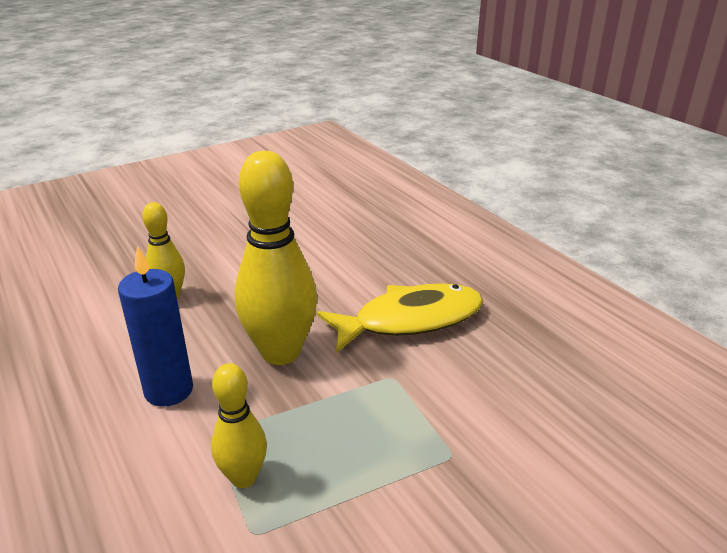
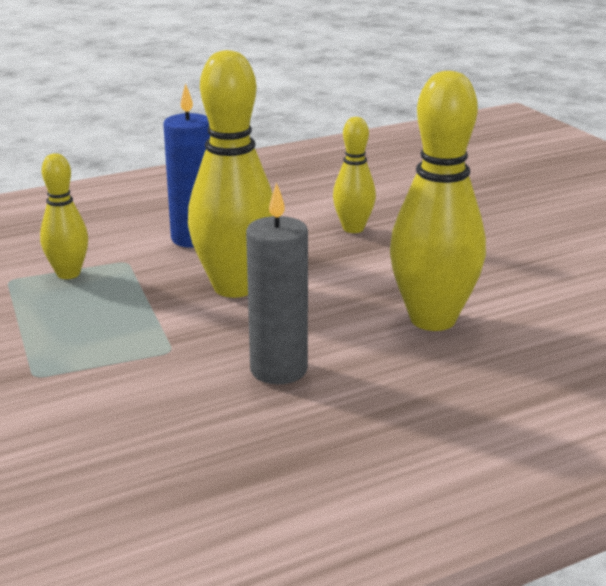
camera: 95 degrees right, 5 degrees down
yellow fish [317,283,483,353] -> grey candle [246,182,308,384]
none -> yellow bowling pin [390,71,486,331]

